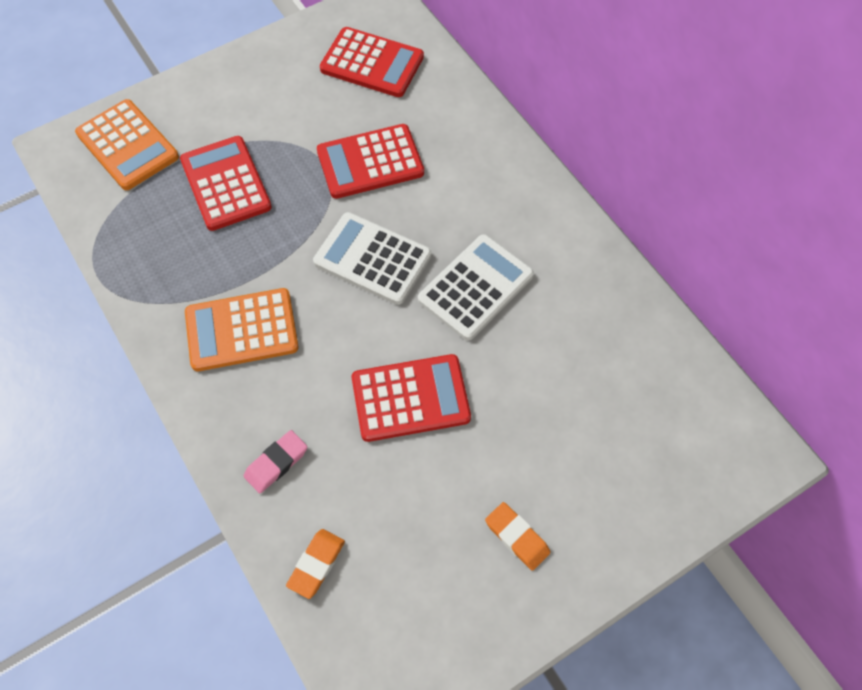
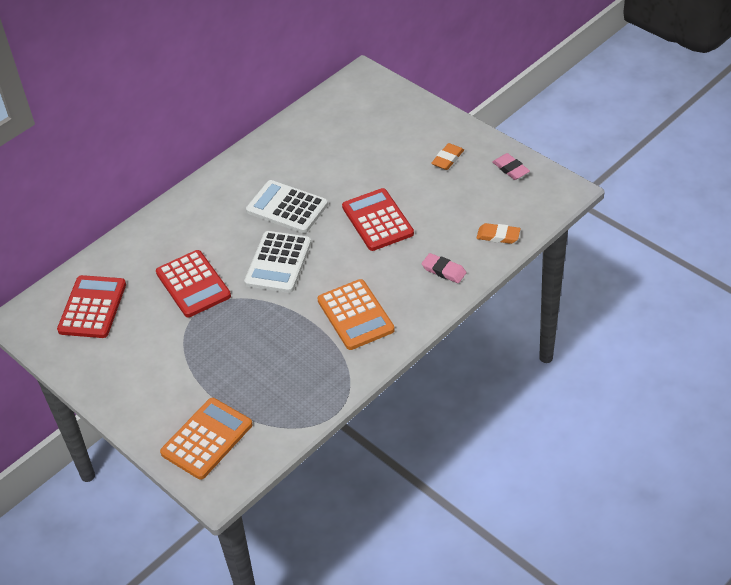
camera: 100 degrees left, 15 degrees down
red calculator [180,136,272,231] -> none
none -> pink eraser [493,153,530,180]

